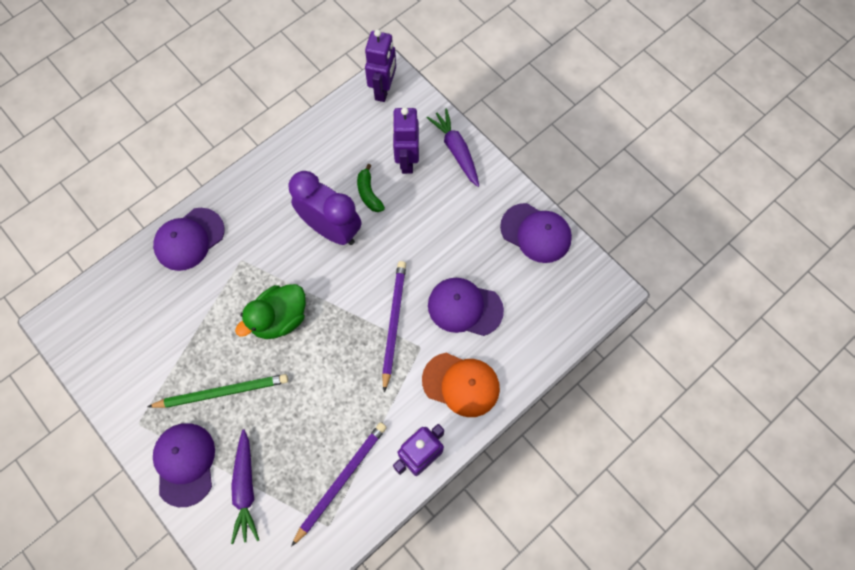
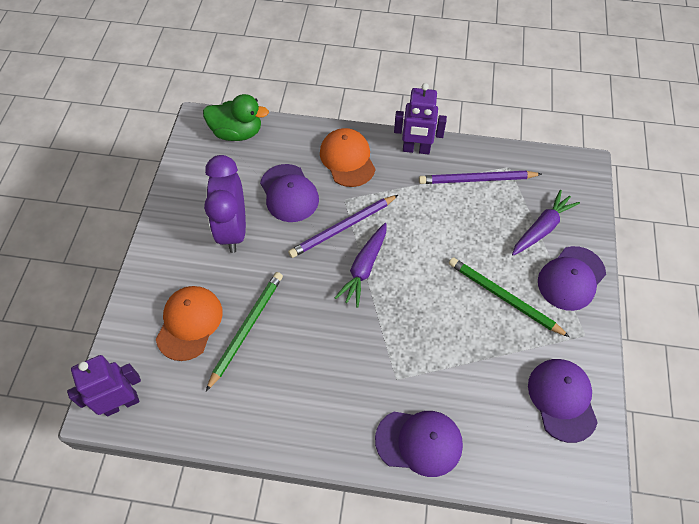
camera: 130 degrees left, 10 degrees down
green duck [235,284,306,339] -> green duck moved to [203,94,269,141]
purple clock [289,171,361,245] -> purple clock moved to [204,155,246,253]
green banana [357,163,385,212] -> green pencil [206,272,283,391]
purple robot [392,107,419,174] -> orange cap [156,286,223,361]
purple carrot [427,108,479,187] -> purple carrot moved to [335,223,387,307]
purple cap [500,203,572,263] -> purple cap moved to [528,359,598,443]

